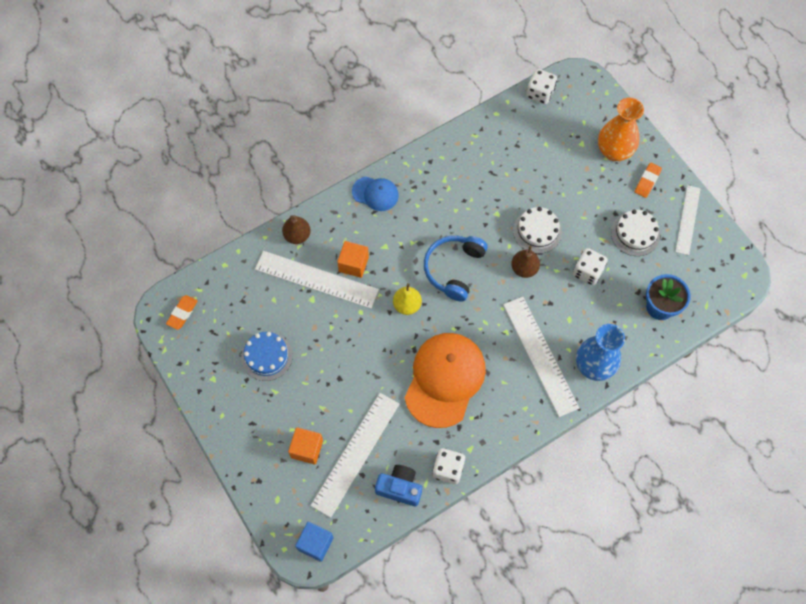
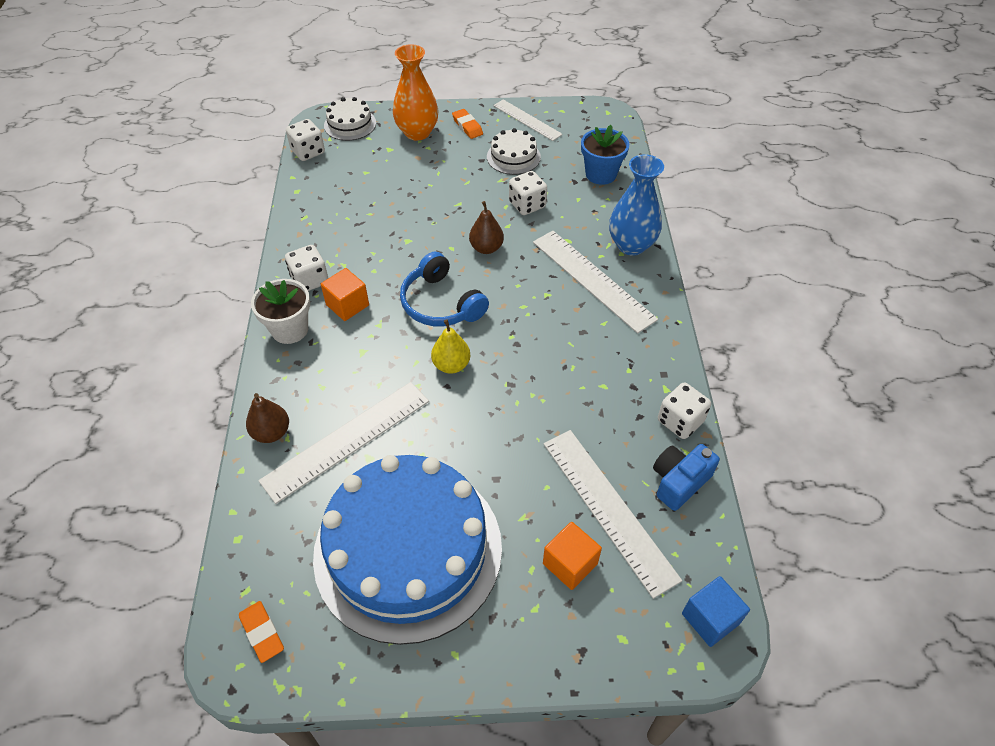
camera: 60 degrees left, 15 degrees down
blue cake [241,332,293,381] -> blue cake [313,455,502,645], size x2.35
orange cube [337,241,369,278] -> orange cube moved to [321,268,369,321]
blue cap [352,176,399,211] -> white flower pot [251,279,310,344]
orange cap [405,333,486,428] -> none
white ruler [503,297,579,417] -> white ruler turned 45 degrees clockwise [533,231,658,333]
white cake [513,207,562,254] -> white cake moved to [324,97,376,141]
none -> white dice [285,245,328,291]

